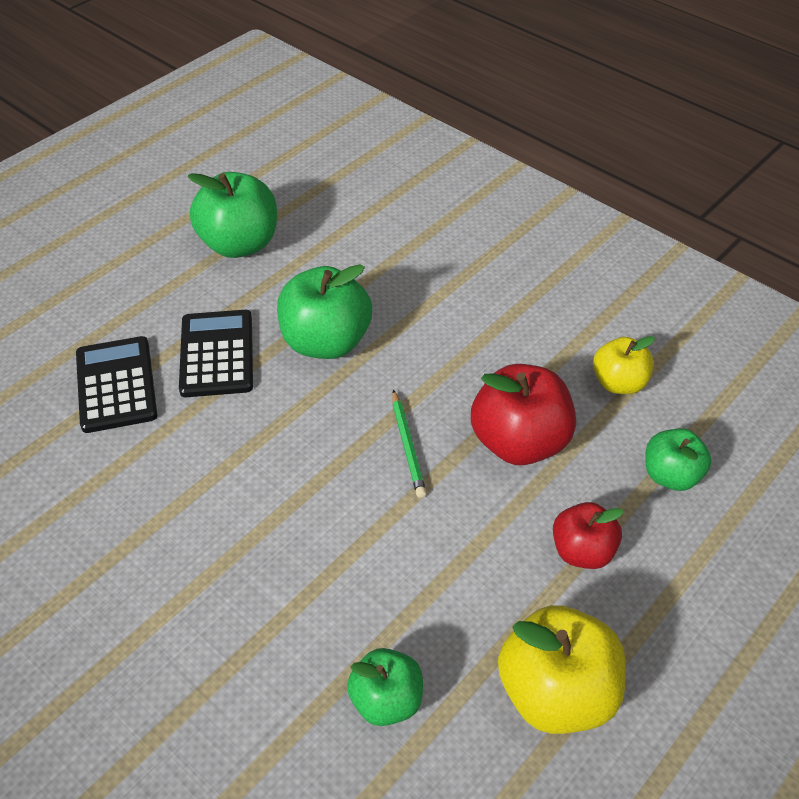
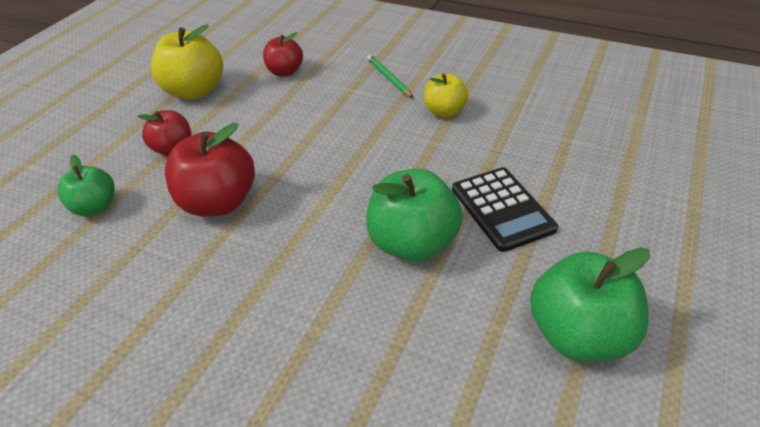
camera: 165 degrees right, 5 degrees down
black calculator [76,336,157,433] -> none
green apple [347,648,423,726] -> red apple [263,32,303,76]
green pencil [392,390,426,498] -> green pencil moved to [367,55,413,98]
yellow apple [593,336,655,394] -> yellow apple moved to [424,73,468,118]

